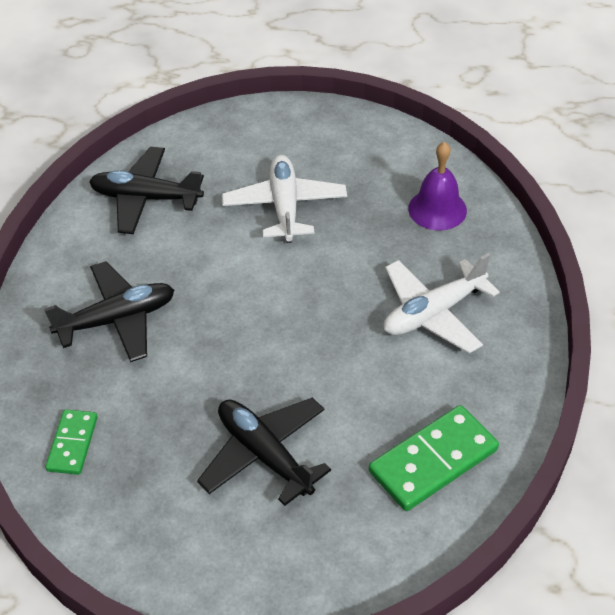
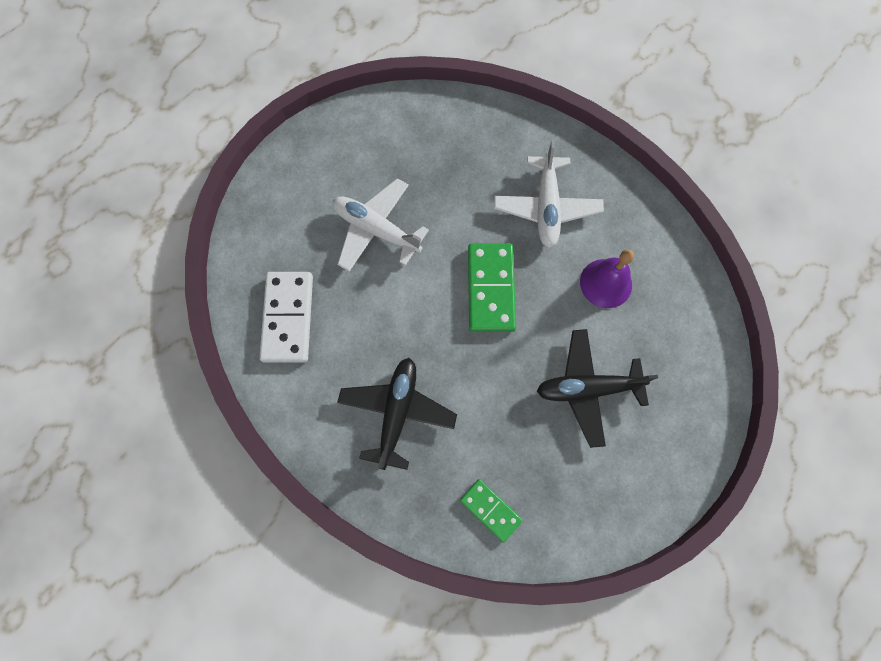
camera: 55 degrees left, 25 degrees up
black plane [89,147,204,234] -> white domino [259,272,313,363]
green domino [369,405,499,511] -> green domino moved to [468,243,516,332]
purple bell [408,142,467,231] -> purple bell moved to [580,250,634,308]

